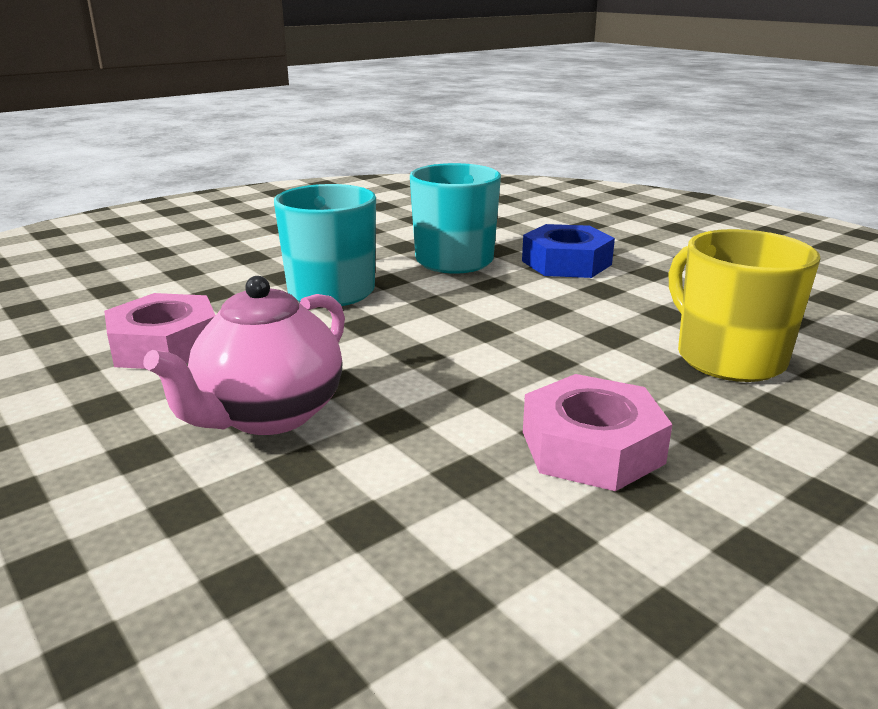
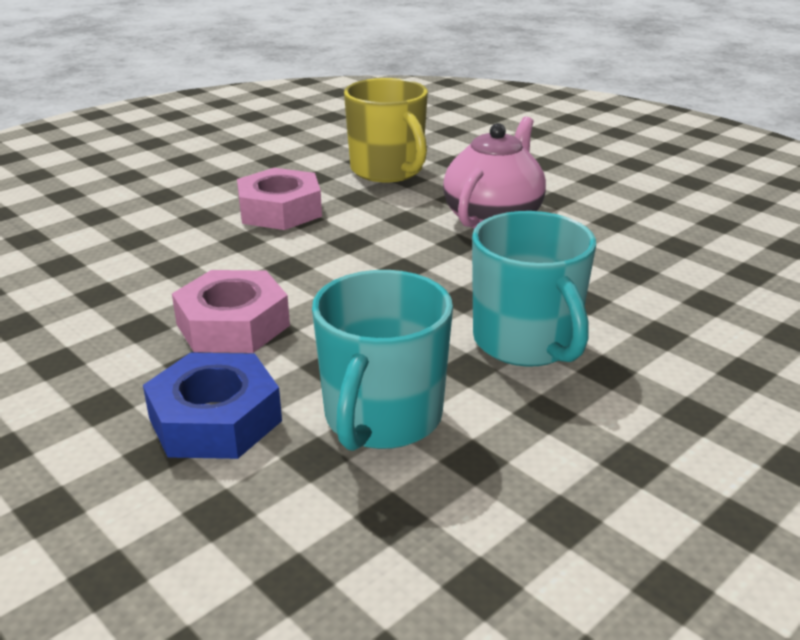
camera: 175 degrees right, 5 degrees up
pink nut [104,293,215,369] -> pink nut moved to [172,270,290,353]
yellow mug [669,229,821,382] -> yellow mug moved to [344,78,428,182]

